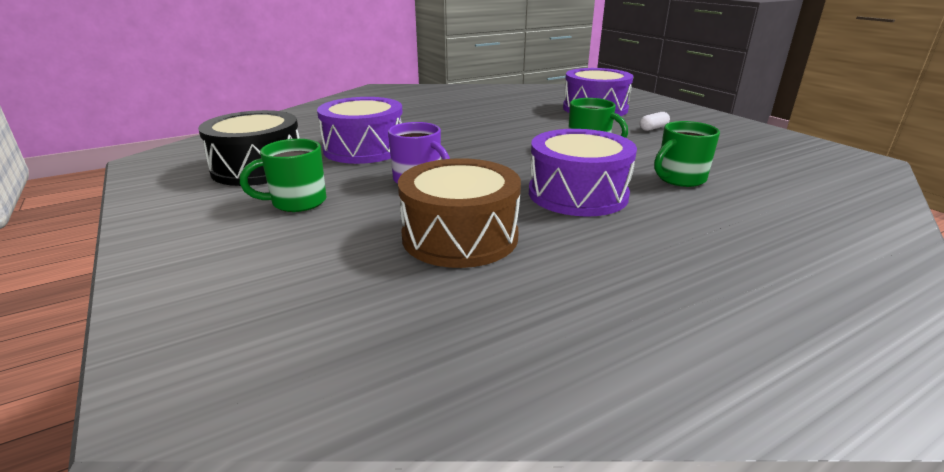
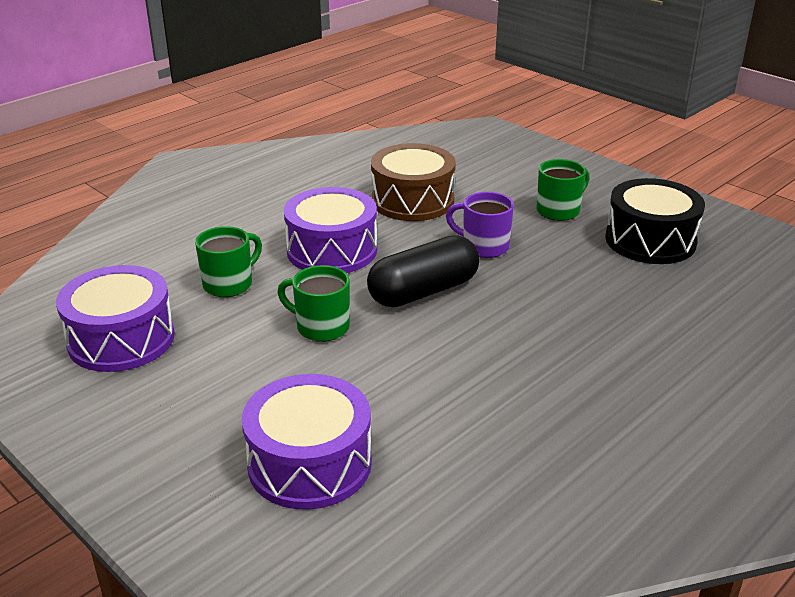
camera: 165 degrees right, 5 degrees up
purple drum [317,97,403,164] -> purple drum moved to [56,265,175,372]
white capsule [639,112,670,131] -> none
none -> black capsule [367,235,480,307]

